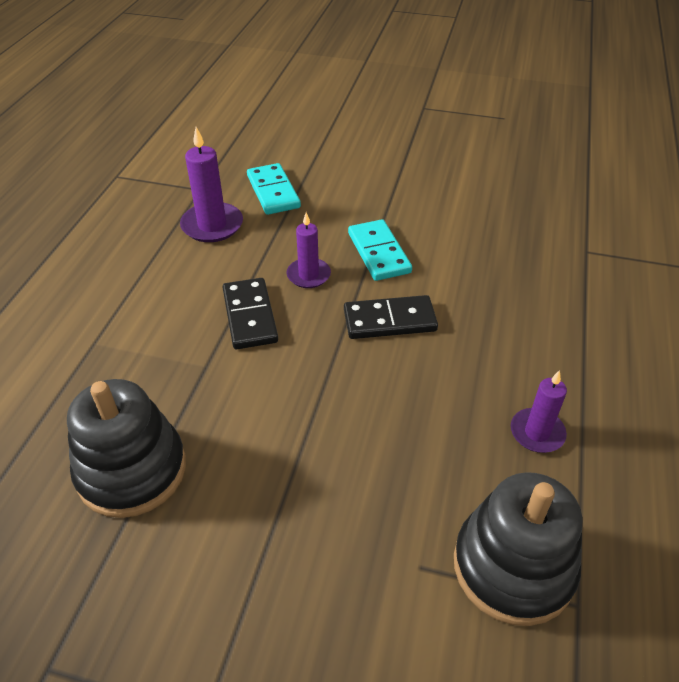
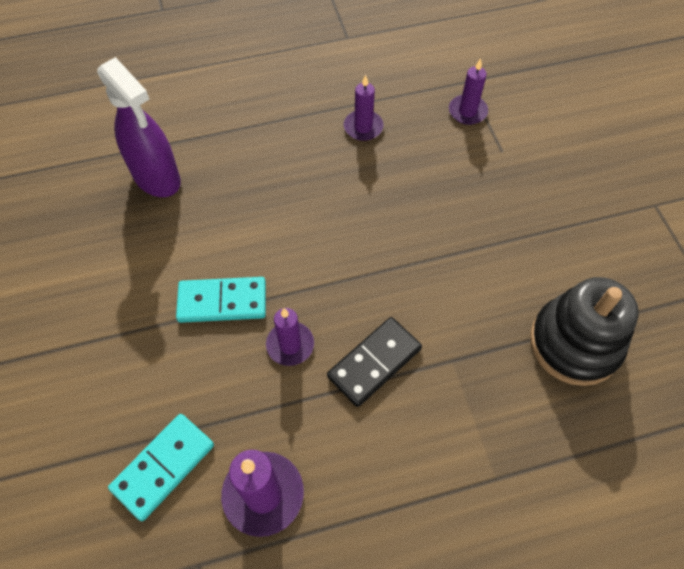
camera: 120 degrees left, 15 degrees up
black domino [344,295,438,339] -> none
turquoise domino [348,219,412,281] -> turquoise domino turned 45 degrees clockwise [176,277,266,323]
black stacking toy [454,472,582,626] -> purple candle [449,58,488,125]
none -> purple spray bottle [97,57,181,197]

